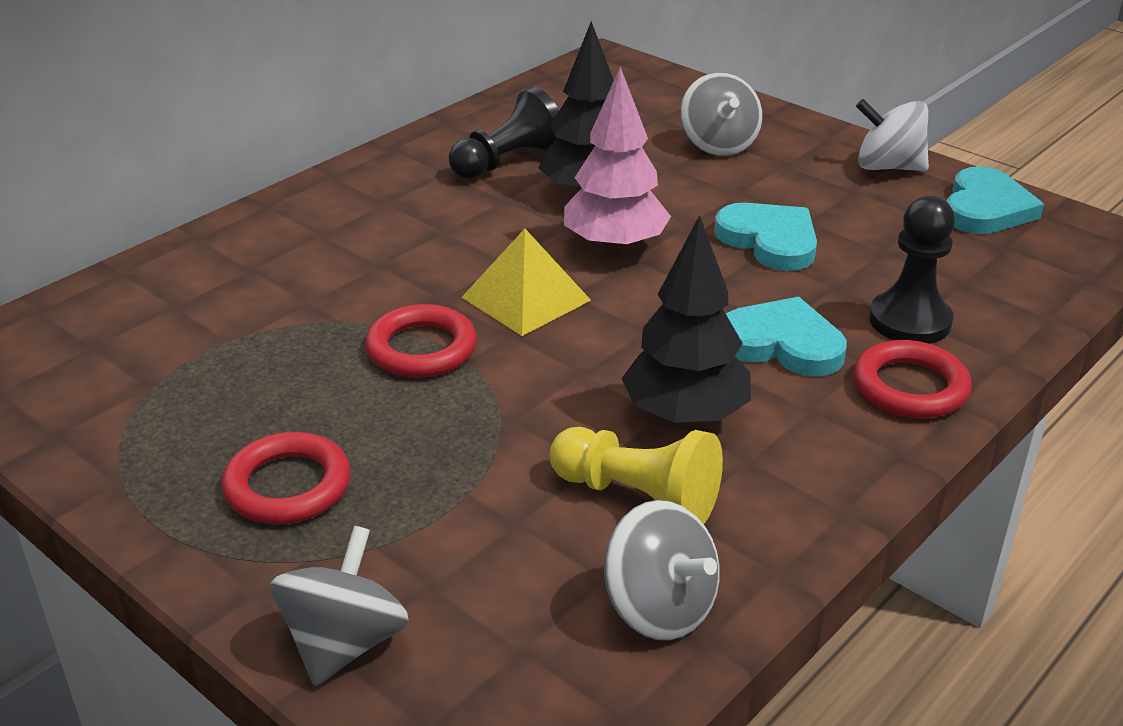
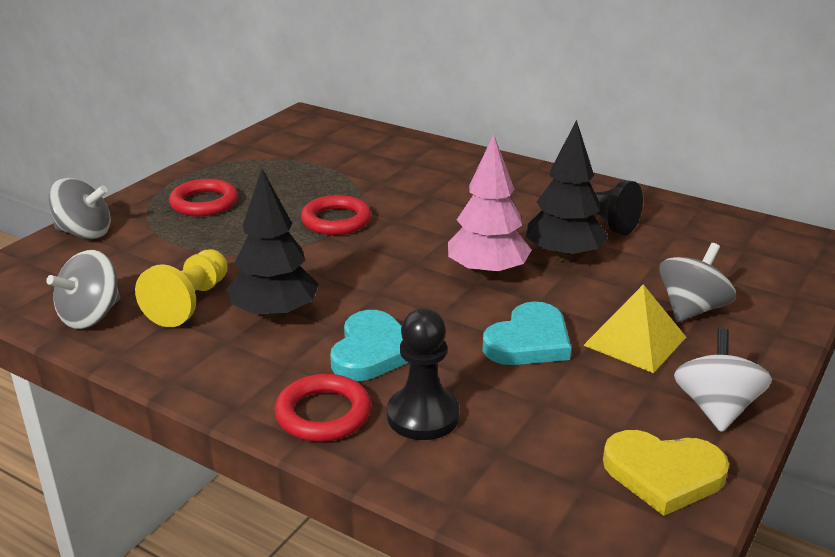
camera: 80 degrees right, 5 degrees down
yellow pyramid [461,229,591,336] -> yellow pyramid moved to [583,284,686,373]
grey spinning top [680,72,763,156] -> grey spinning top turned 150 degrees clockwise [659,243,736,322]
turquoise heart [946,166,1044,234] -> yellow heart [603,430,729,516]

